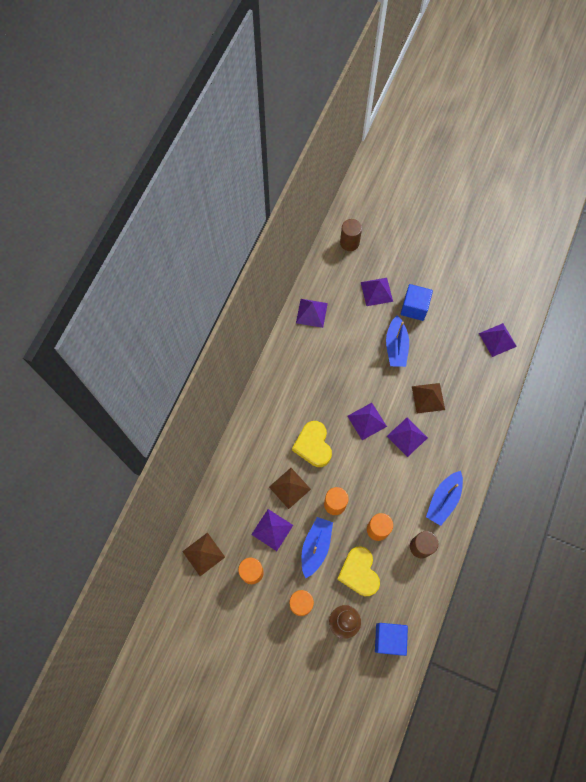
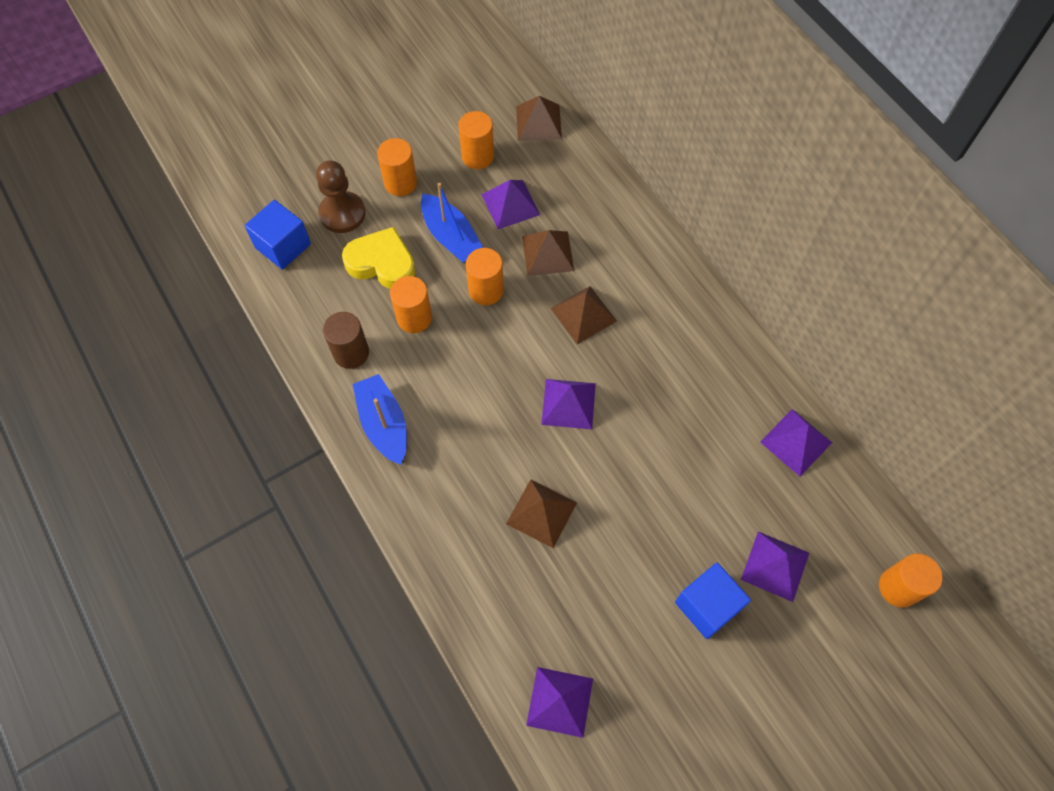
camera: 125 degrees right, 5 degrees down
yellow heart [292,421,332,467] -> brown pyramid [550,286,617,344]
brown cylinder [340,219,362,251] -> orange cylinder [879,553,943,608]
blue boat [386,316,409,367] -> none
purple pyramid [387,418,428,457] -> none

